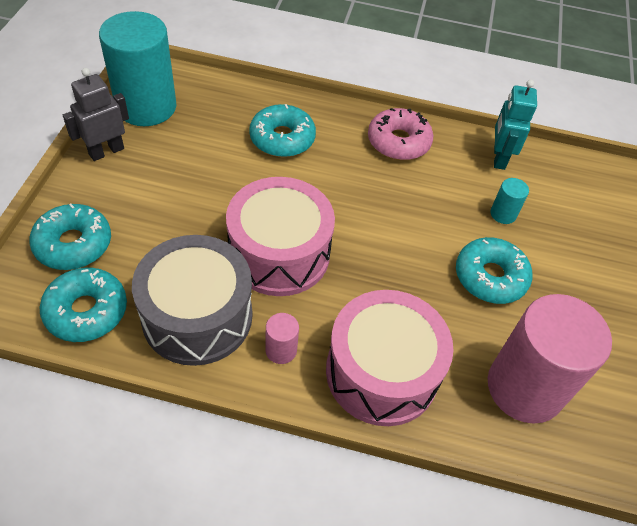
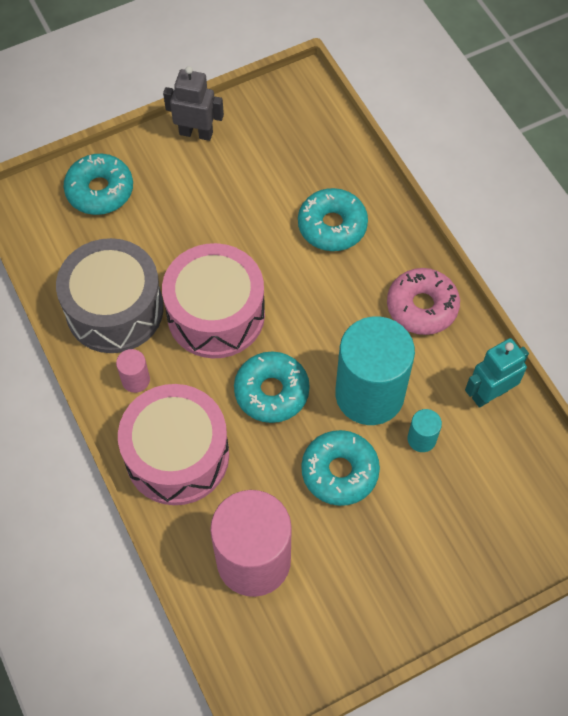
camera: 55 degrees right, 10 degrees up
turquoise donut [39,268,127,342] -> turquoise donut moved to [234,352,310,423]
turquoise cylinder [99,11,176,126] -> turquoise cylinder moved to [335,316,415,425]

